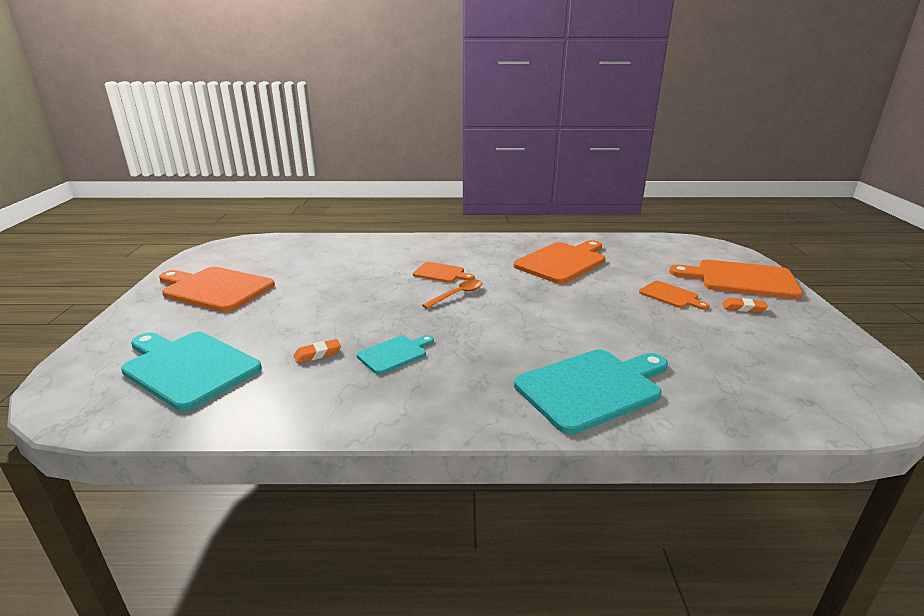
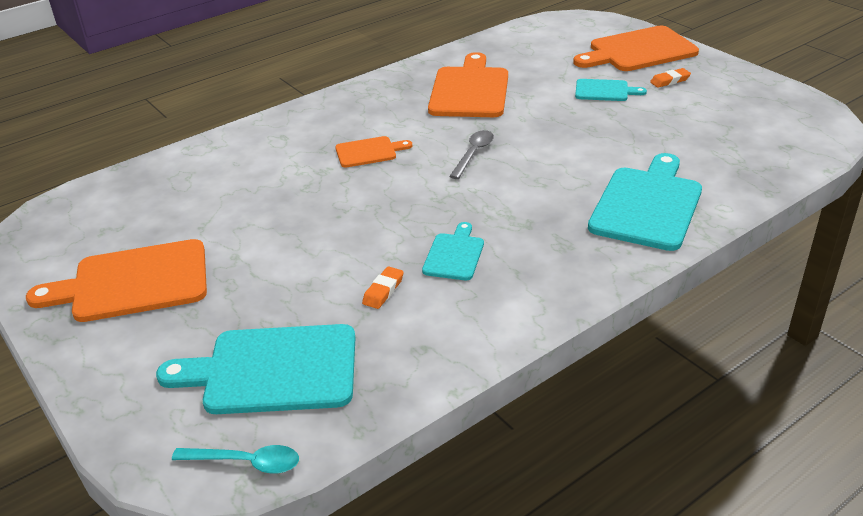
camera: 35 degrees left, 10 degrees up
orange spoon [422,280,483,309] -> none
orange cutting board [639,281,710,310] -> turquoise cutting board [575,79,647,101]
none -> turquoise spoon [172,445,299,474]
none -> grey spoon [449,130,494,179]

